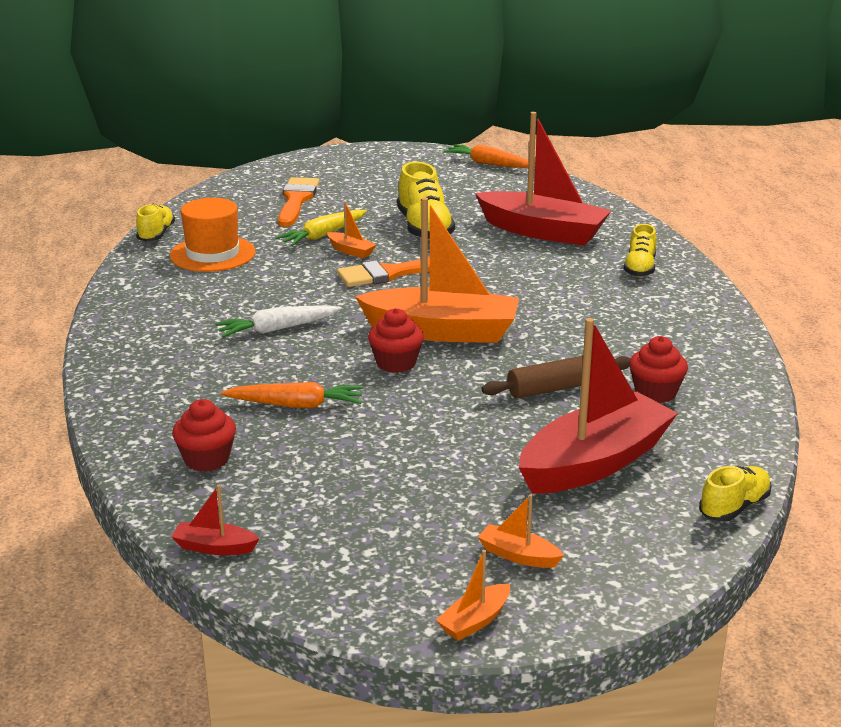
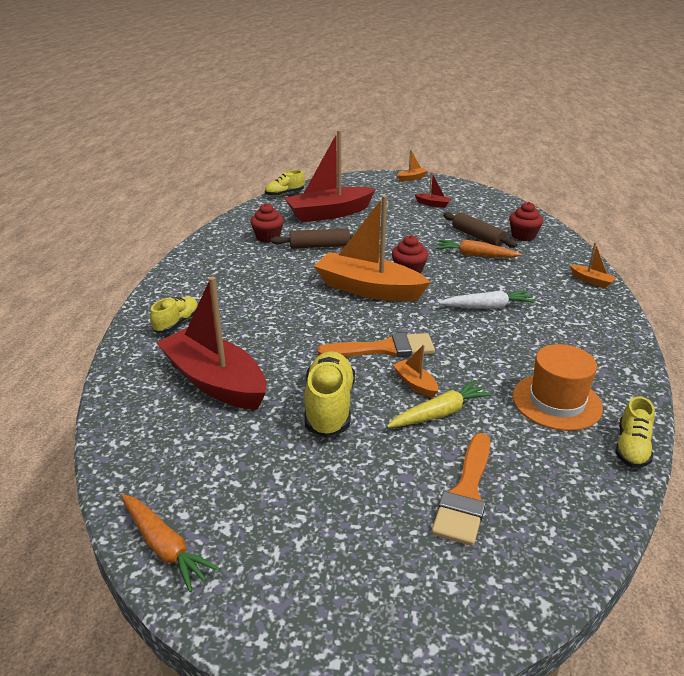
camera: 165 degrees left, 5 degrees up
red boat [171,485,259,555] -> red boat moved to [415,172,452,208]
orange boat [478,494,564,568] -> orange boat moved to [570,242,617,288]
none -> brown rolling pin [443,212,517,248]

